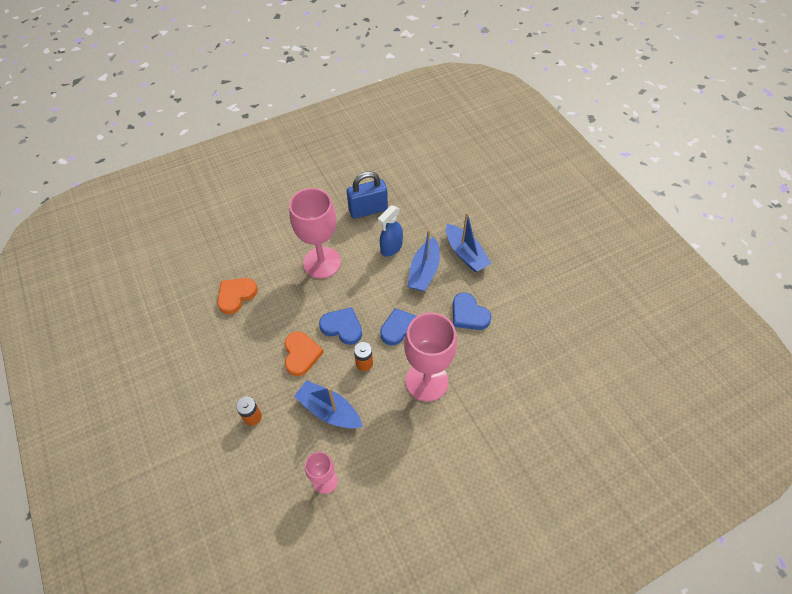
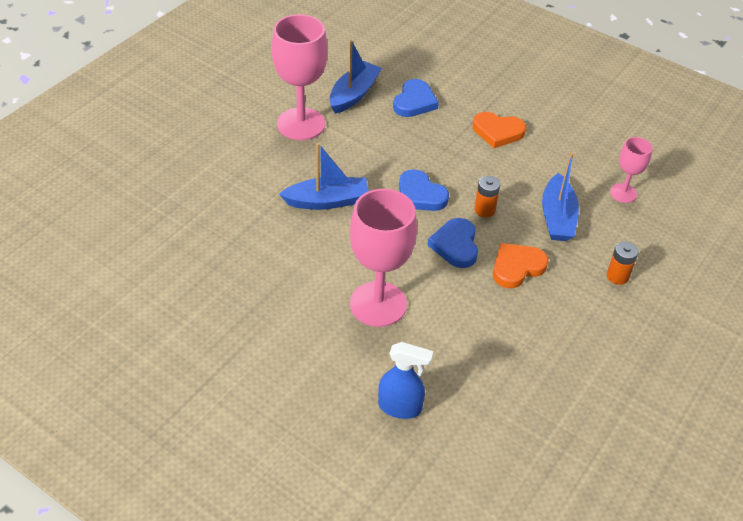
camera: 120 degrees left, 10 degrees down
orange heart [217,278,258,315] -> orange heart moved to [473,112,526,148]
blue padlock [347,171,388,219] -> none
blue spray bottle [378,205,403,256] -> blue spray bottle moved to [378,342,433,419]
pink goblet [404,312,457,402] -> pink goblet moved to [272,14,328,140]
blue boat [446,212,492,272] -> blue boat moved to [329,40,382,114]
blue heart [453,292,491,330] -> blue heart moved to [393,79,439,117]

